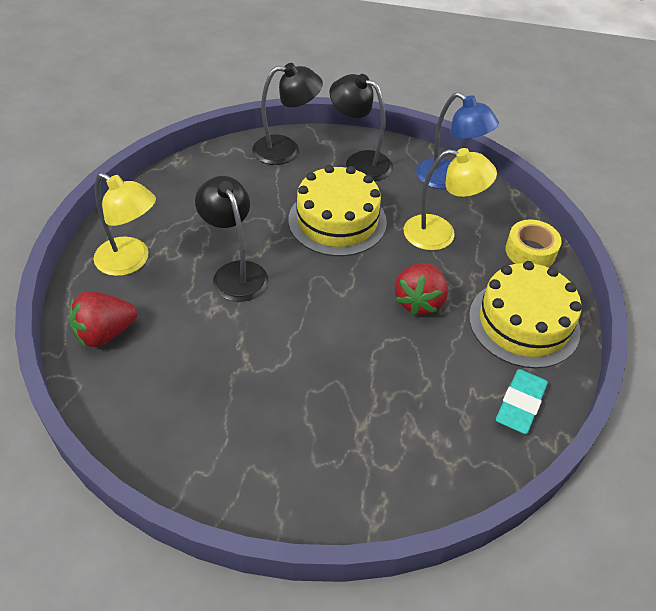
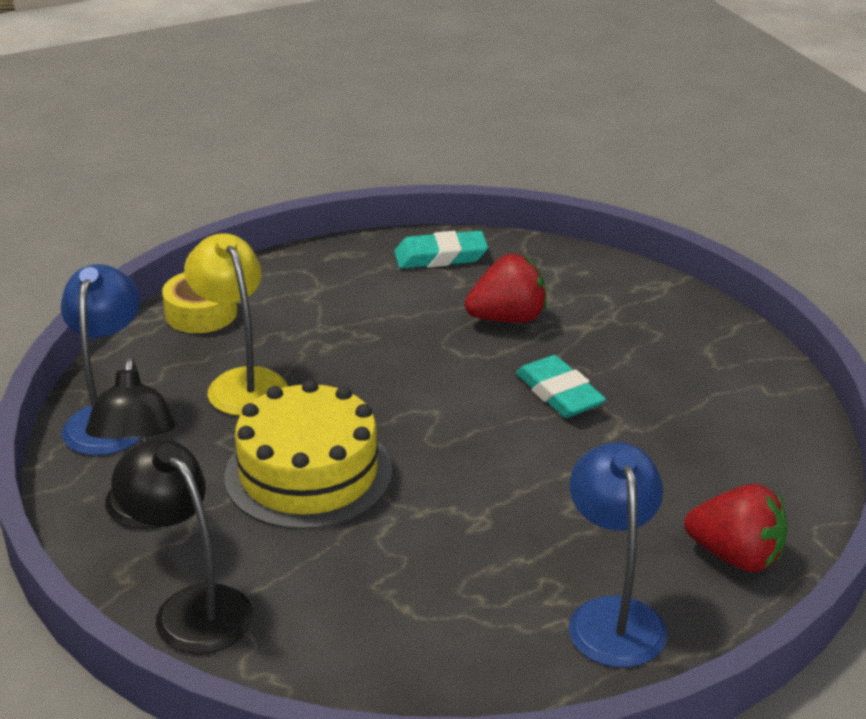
camera: 125 degrees left, 15 degrees down
yellow lamp [94,173,156,276] -> blue lamp [569,442,667,667]
black lamp [195,176,268,302] -> none
red strawberry [395,263,448,316] -> red strawberry moved to [465,254,547,323]
yellow cake [469,261,582,368] -> none
none -> turquoise eraser [516,355,606,418]

